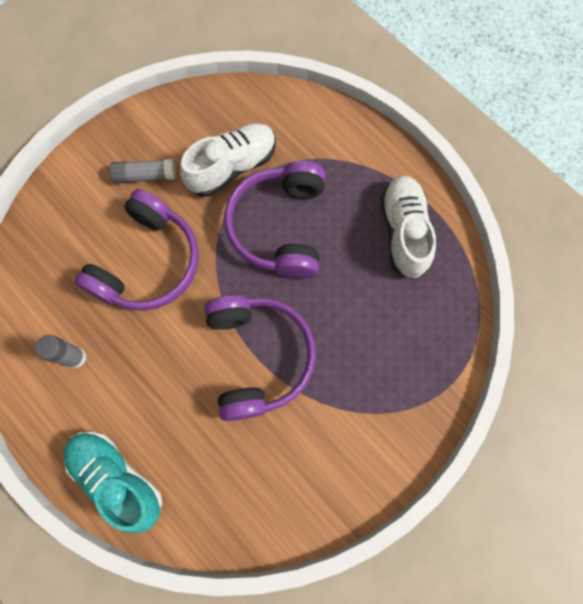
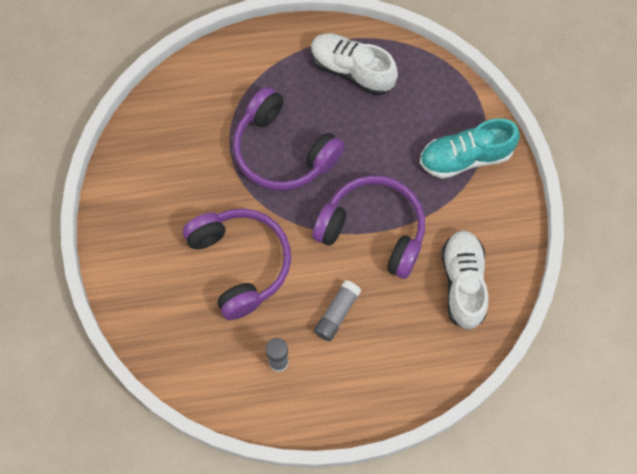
camera: 55 degrees left, 5 degrees down
turquoise shoe [63,432,162,533] -> turquoise shoe moved to [420,118,520,179]
grey glue stick [109,159,176,184] -> grey glue stick moved to [314,280,361,341]
white shoe [180,123,276,196] -> white shoe moved to [442,230,488,330]

